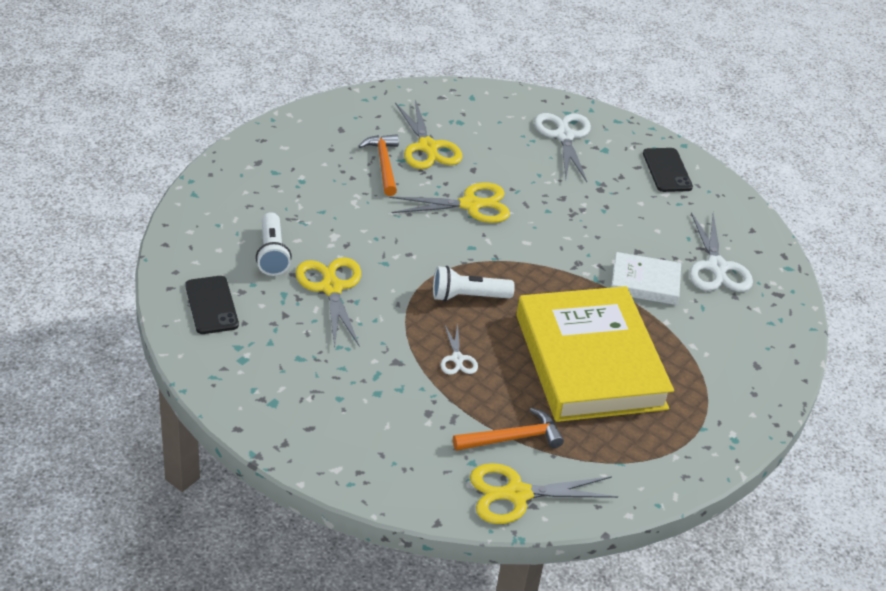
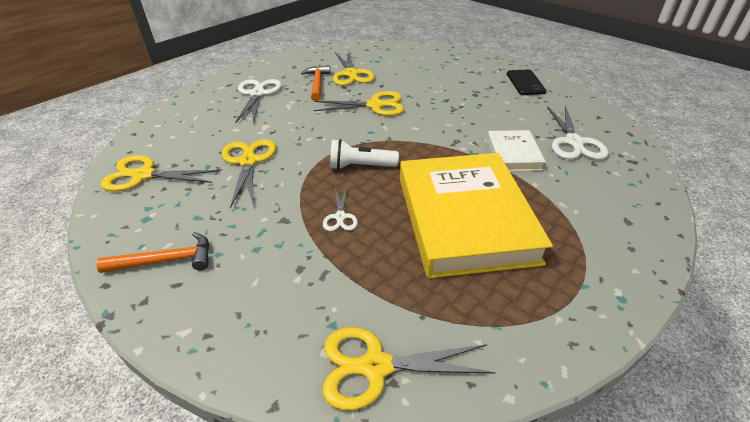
camera: 10 degrees right, 0 degrees up
black phone [185,276,239,334] -> yellow scissors [101,155,220,192]
white flashlight [256,212,292,276] -> none
orange hammer [453,408,564,451] -> orange hammer moved to [96,232,209,273]
white scissors [534,113,591,182] -> white scissors moved to [235,79,282,124]
white book [611,252,681,305] -> white book turned 75 degrees clockwise [487,130,546,171]

